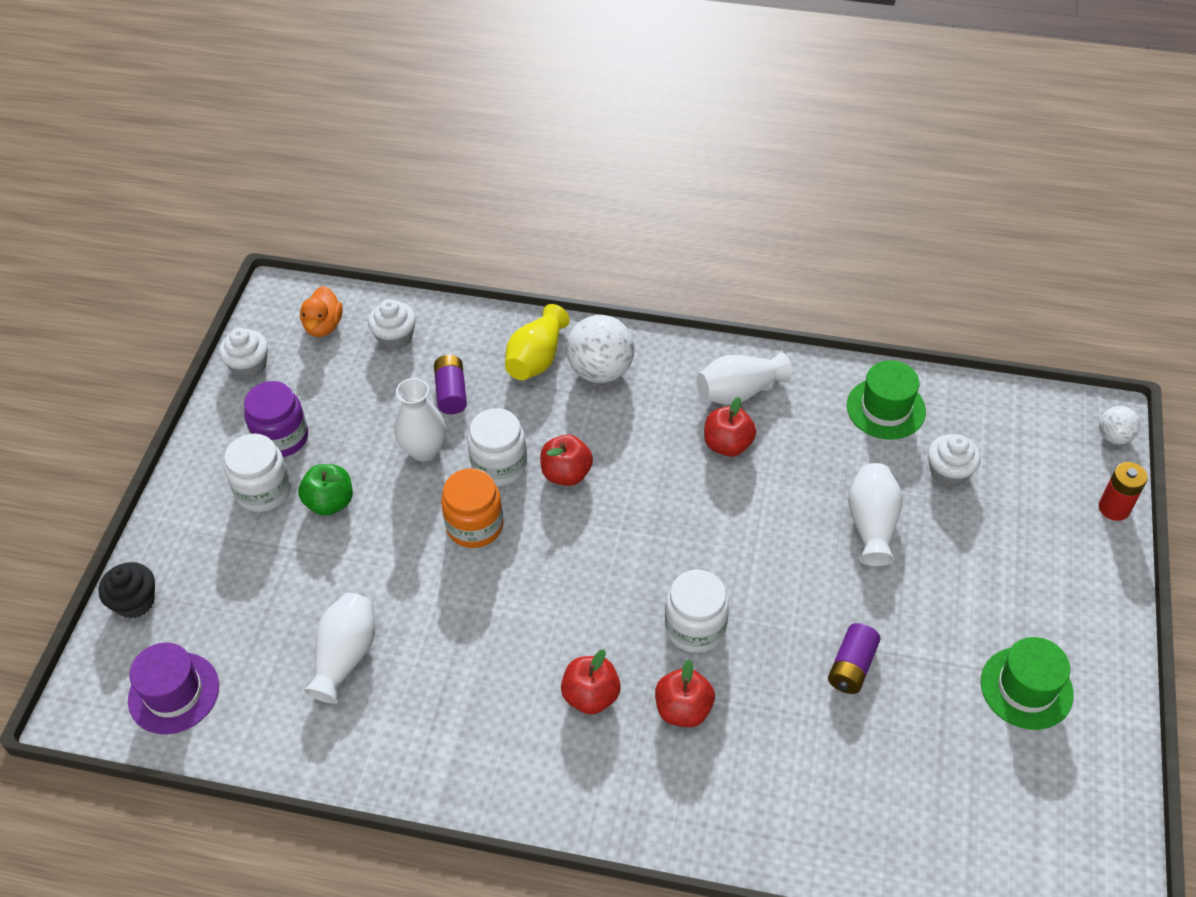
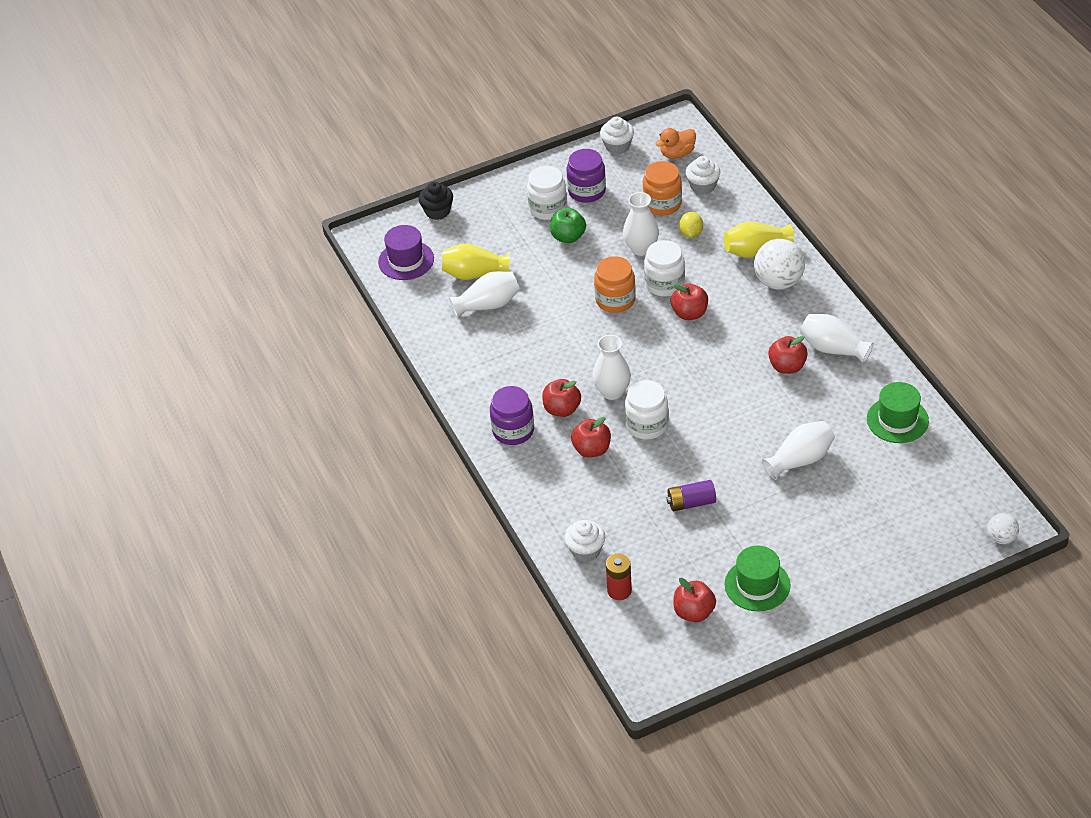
camera: 55 degrees right, 5 degrees down
purple battery [434,355,467,414] -> yellow lemon [679,212,703,238]
white cupcake [928,434,981,487] -> white cupcake moved to [565,520,605,562]
red battery [1099,462,1148,521] -> red battery moved to [606,554,632,600]
none -> yellow vase [442,244,510,280]
none -> purple jar [490,386,534,445]
none -> white vase [592,335,631,400]
none -> orange jar [643,161,682,216]
none -> red apple [673,578,716,622]

